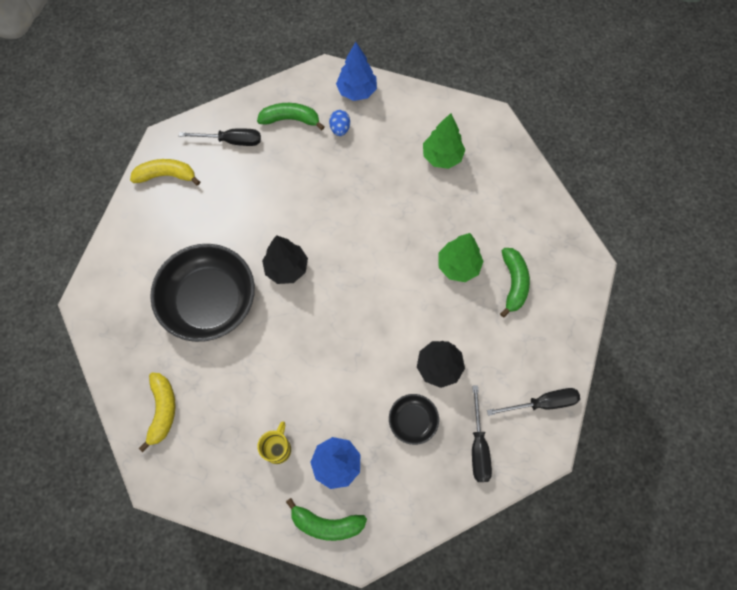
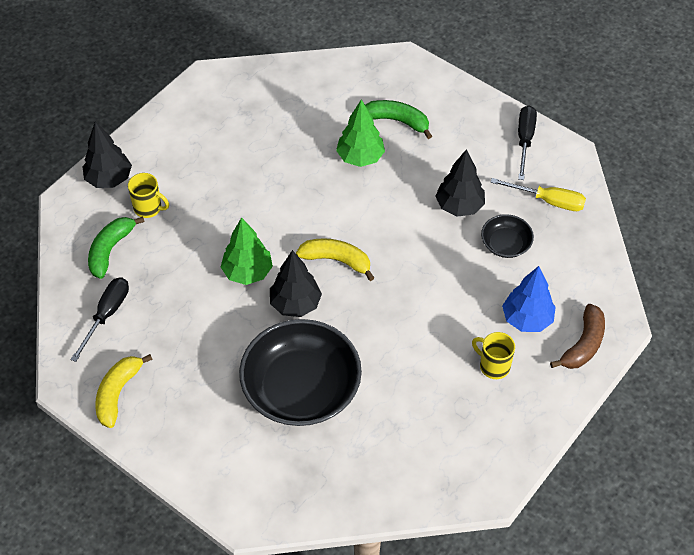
camera: 70 degrees left, 15 degrees down
yellow banana [139,373,176,452] -> yellow banana moved to [296,238,374,281]
green banana [286,498,367,541] -> brown banana [550,303,605,369]
blue egg [329,110,350,136] -> yellow mug [128,173,169,218]
blue tree [336,42,377,101] -> black tree [82,122,132,188]
green tree [423,113,466,169] -> green tree moved to [221,217,273,285]
black screwdriver [472,385,492,482] -> yellow screwdriver [490,178,586,211]

